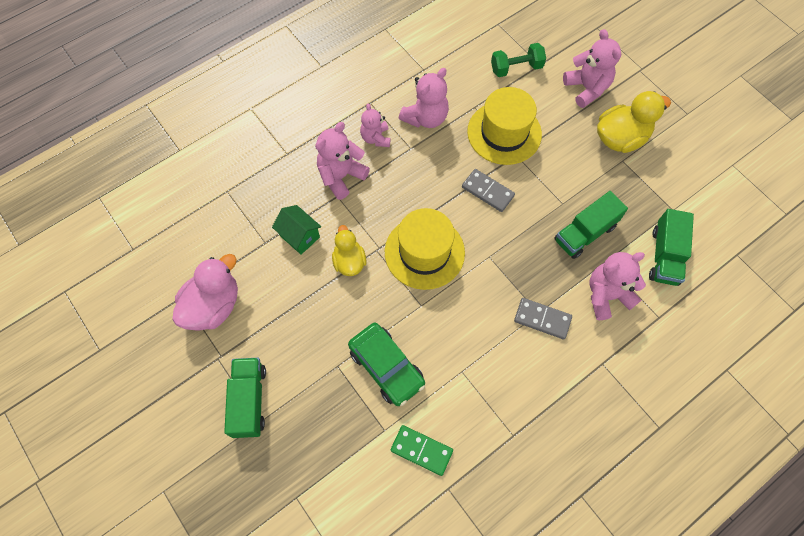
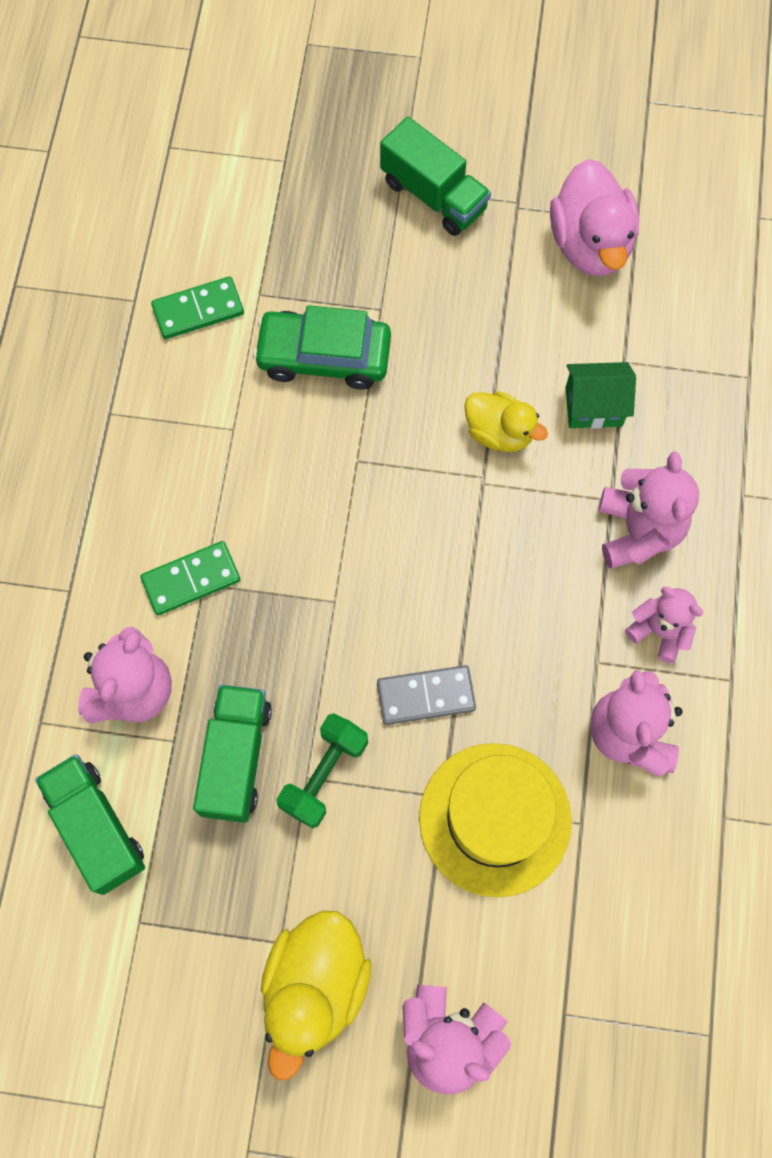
camera: 135 degrees right, 5 degrees up
yellow hat [385,208,465,290] -> none
green dumbbell [491,43,546,77] -> green dumbbell moved to [277,713,368,828]
grey domino [514,298,572,339] -> green domino [140,541,240,615]

